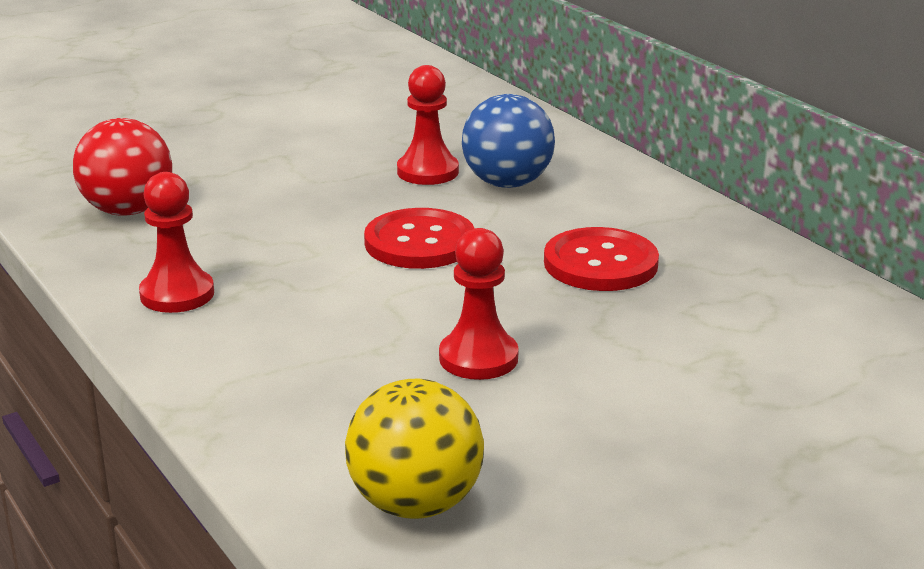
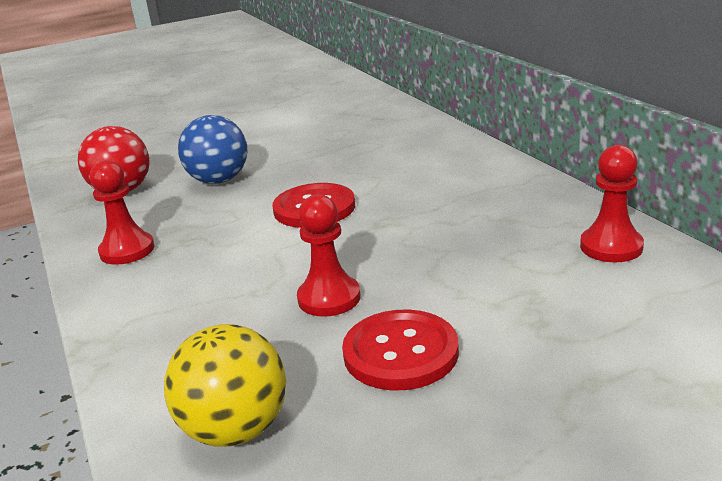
camera: 10 degrees right, 0 degrees up
red pawn [397,65,459,185] -> red pawn moved to [580,145,644,262]
blue ball [462,94,555,188] -> blue ball moved to [178,115,247,184]
red button [544,227,659,291] -> red button moved to [342,309,459,390]

